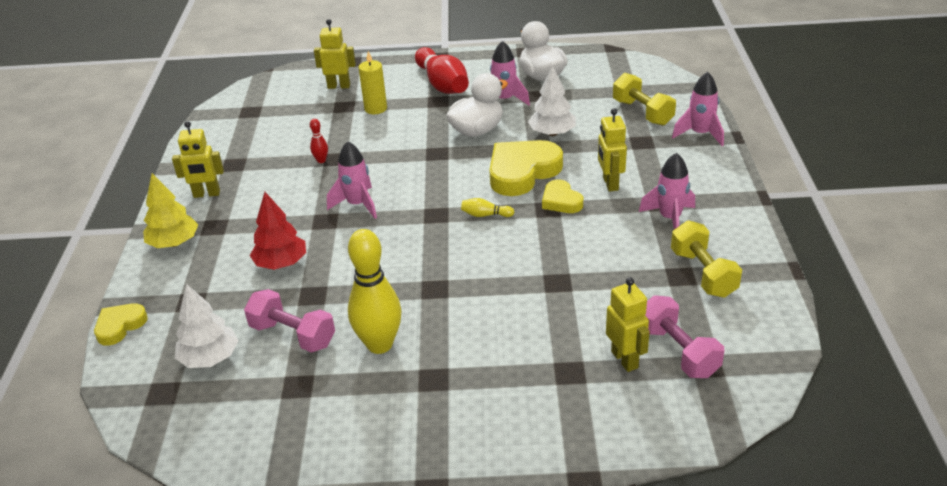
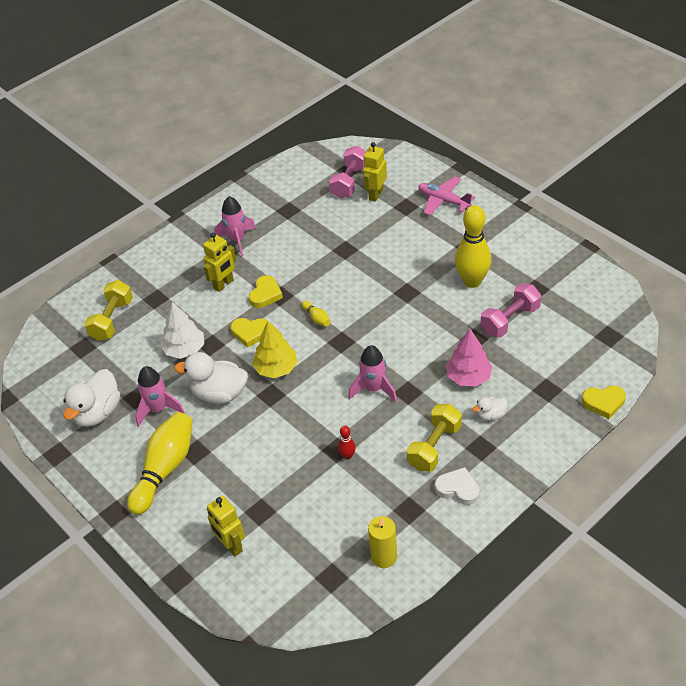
camera: 130 degrees left, 10 degrees up
yellow tree [143,173,198,248] -> yellow tree moved to [252,321,298,378]
yellow robot [172,121,224,198] -> white heart [435,467,480,505]
white tree [175,284,238,368] -> none
pink dumbbell [244,289,335,353] -> pink dumbbell turned 60 degrees clockwise [481,283,541,338]
red tree [250,192,306,270] -> pink tree [446,329,493,386]
yellow candle [359,51,387,114] -> yellow candle moved to [368,516,397,568]
red bowling pin [415,47,469,94] -> yellow bowling pin [127,412,193,515]
yellow heart [489,140,563,196] -> yellow heart [231,318,267,347], size x0.55
yellow dumbbell [671,221,742,298] -> yellow dumbbell moved to [407,404,462,472]
pink rocket [672,72,724,146] -> none
none -> pink plane [419,177,475,216]
none -> white duck [472,397,508,421]

